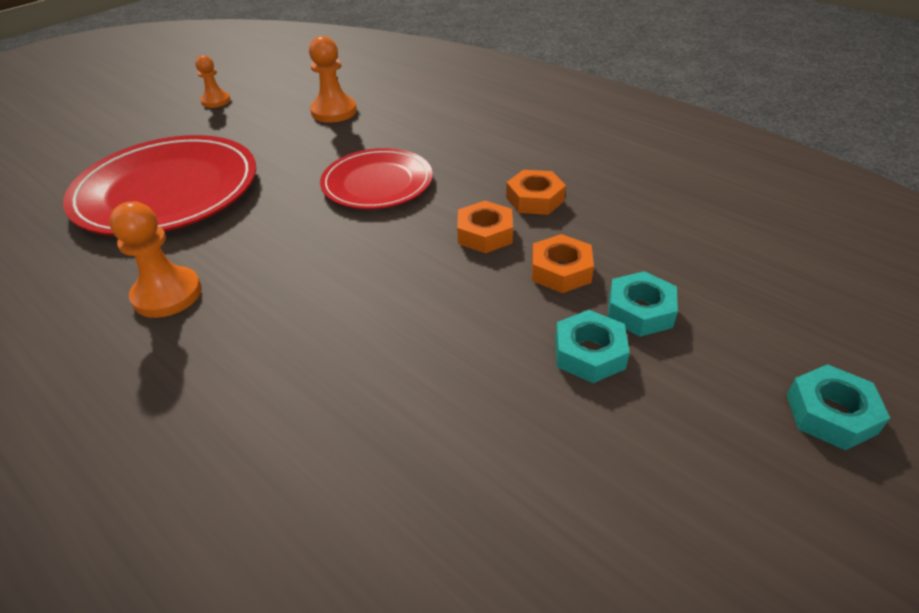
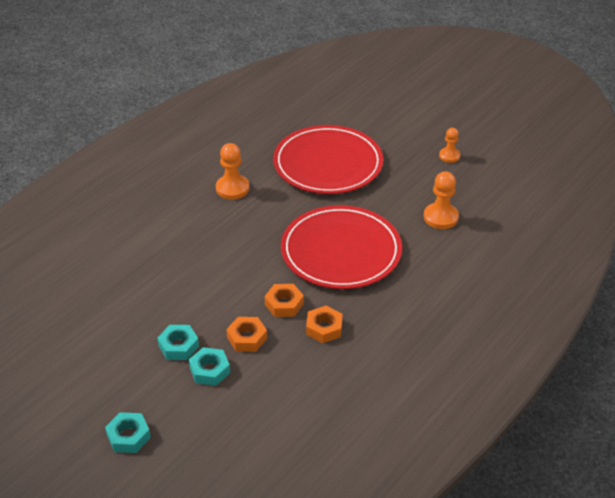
camera: 85 degrees right, 0 degrees up
red plate [320,148,433,209] -> red plate [281,205,402,289], size x1.63

